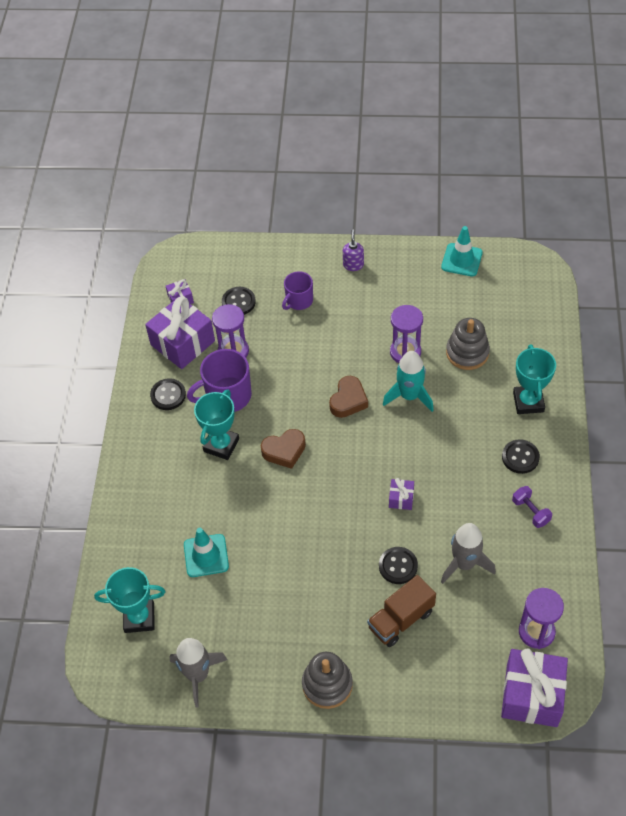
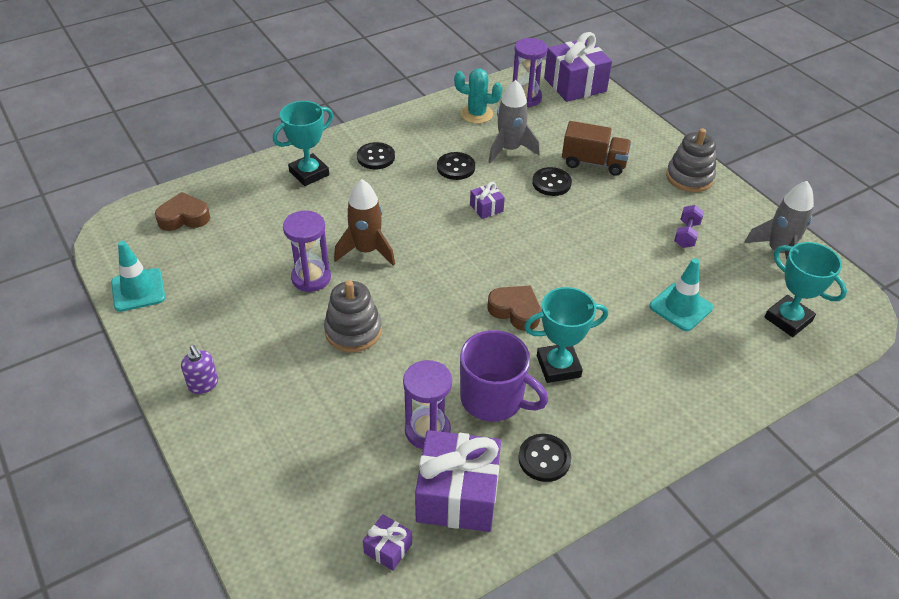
camera: 130 degrees left, 10 degrees down
black button [222,287,256,315] -> black button moved to [437,152,475,180]
purple mug [282,271,313,310] -> none
brown heart [329,376,368,418] -> brown heart moved to [155,192,210,231]
purple soap dispenser [343,230,364,271] -> purple soap dispenser turned 90 degrees counterclockwise [181,345,218,394]
turquoise rocket [383,351,434,412] -> brown rocket [334,179,395,266]
grey stacking toy [446,318,490,370] -> grey stacking toy moved to [324,280,382,352]
purple dumbbell [512,486,552,528] -> purple dumbbell moved to [674,205,704,248]
none -> turquoise cactus [454,69,503,124]

